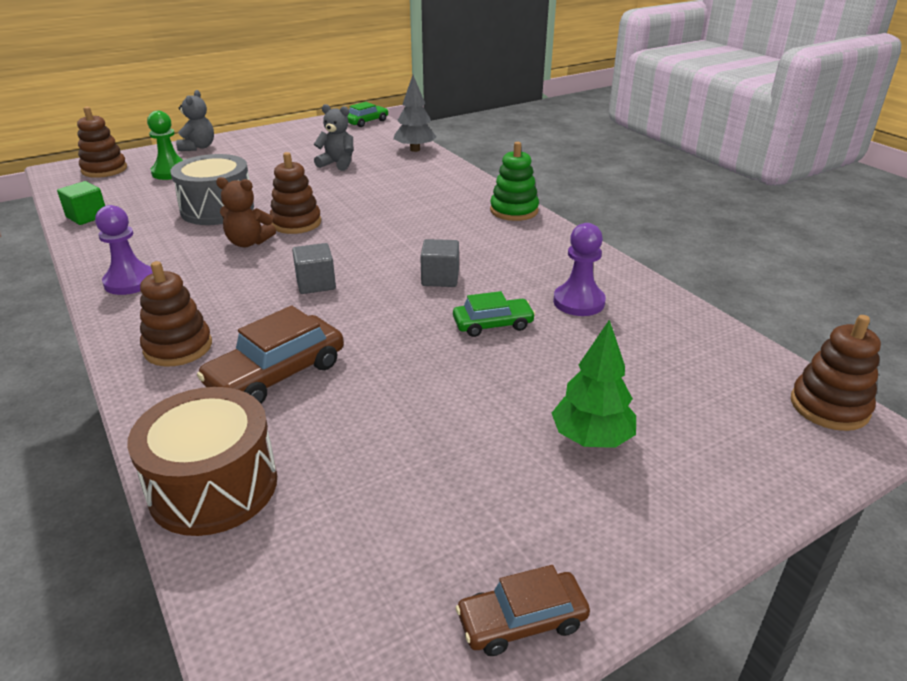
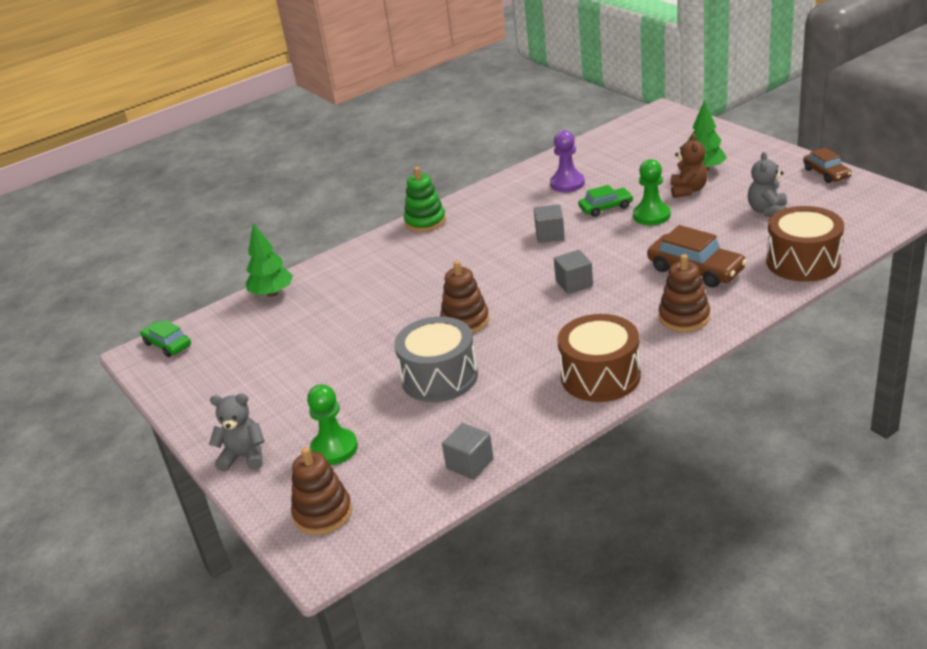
camera: 90 degrees left, 0 degrees up
green cube [57,181,105,225] -> grey cube [442,423,493,480]
purple pawn [95,205,153,295] -> brown drum [558,314,641,402]
brown teddy bear [216,177,276,247] -> brown teddy bear moved to [670,133,708,198]
grey teddy bear [314,104,353,171] -> grey teddy bear moved to [748,152,787,217]
grey tree [394,75,437,152] -> green tree [246,223,293,297]
green car [453,291,535,337] -> green car turned 90 degrees clockwise [578,185,633,217]
brown stacking toy [791,315,881,431] -> none
none -> green pawn [633,159,670,225]

